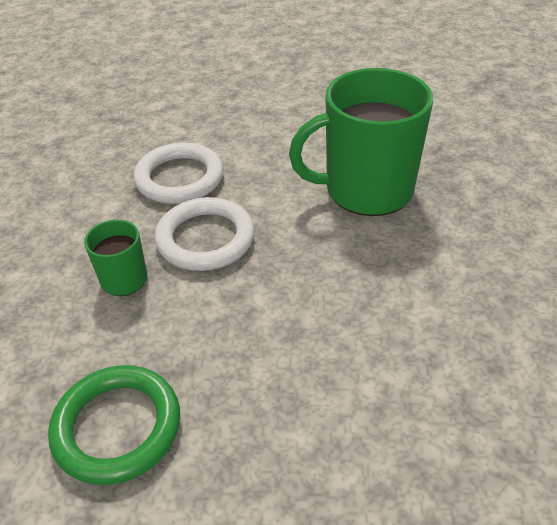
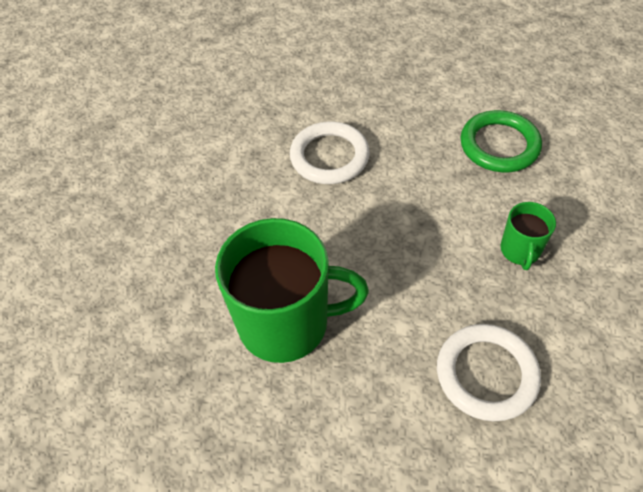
camera: 170 degrees left, 10 degrees up
white ring [155,197,255,271] -> white ring moved to [290,121,370,184]

